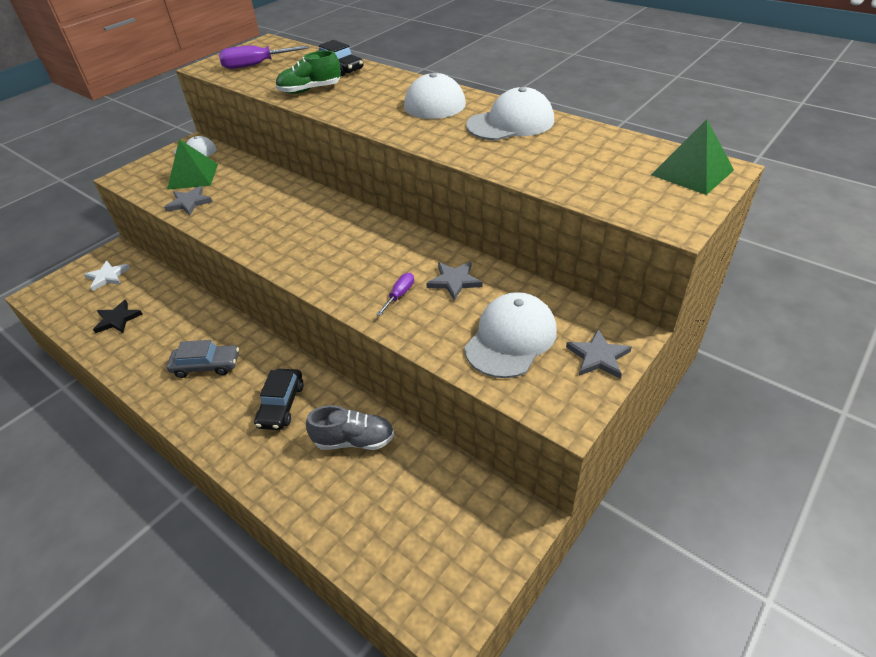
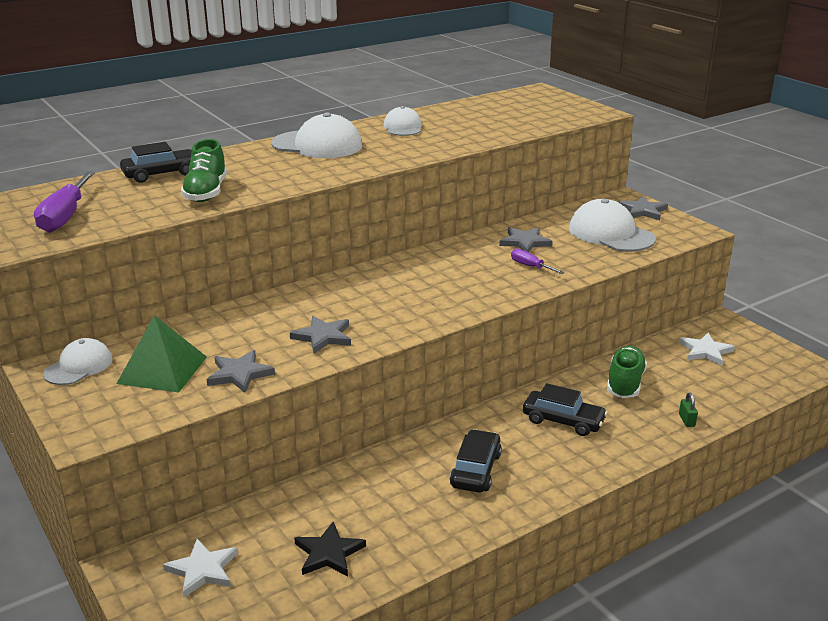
camera: 75 degrees left, 15 degrees down
grey car [167,340,239,378] -> black car [450,429,502,493]
grey shoe [306,405,394,450] -> green shoe [607,346,647,398]
white cap [466,87,554,141] -> white cap [383,106,422,136], size x0.60
green pyramid [651,119,734,195] -> none
none -> grey star [290,316,351,354]
none -> white star [679,333,735,366]
none -> green padlock [679,393,698,427]

